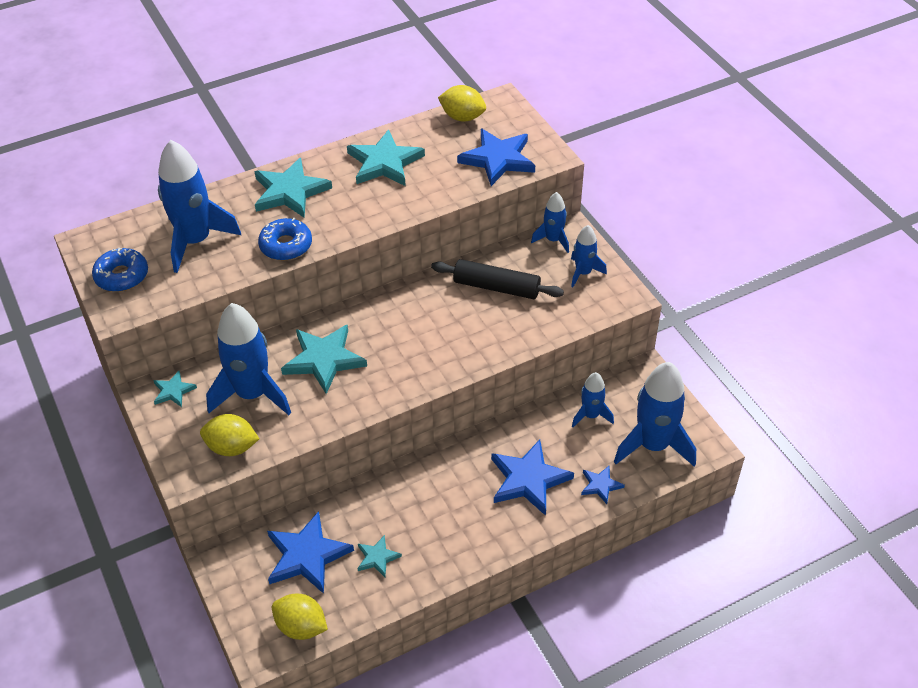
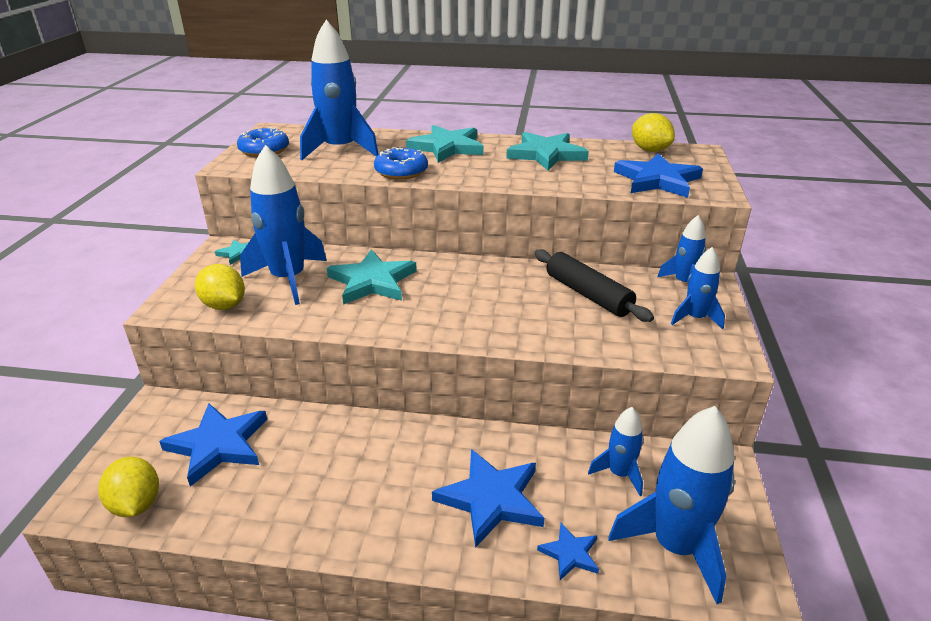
camera: 35 degrees right, 15 degrees down
turquoise star [357,535,402,577] -> none

